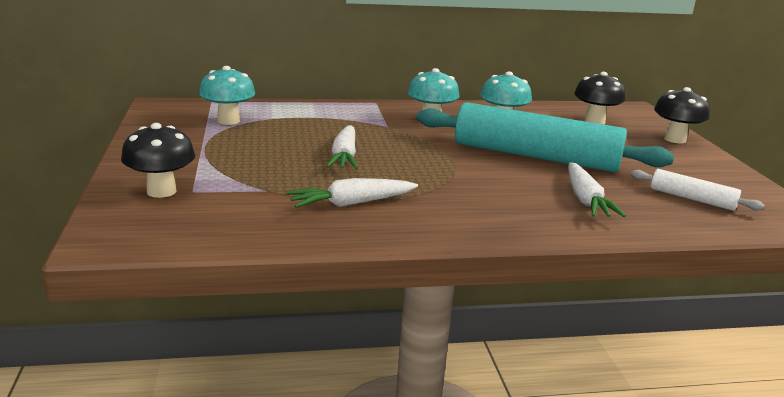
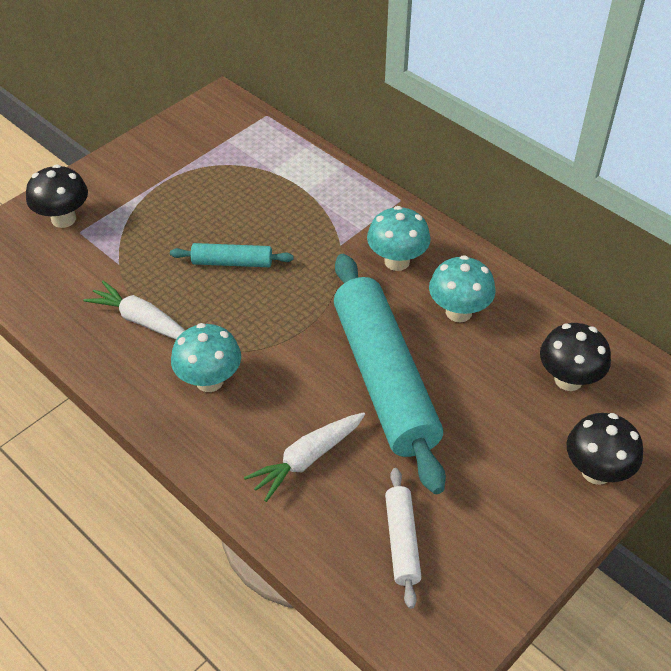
camera: 55 degrees right, 25 degrees up
turquoise mushroom [199,66,255,125] -> turquoise mushroom moved to [171,323,241,392]
white carrot [326,125,358,169] -> turquoise rolling pin [170,243,294,267]

